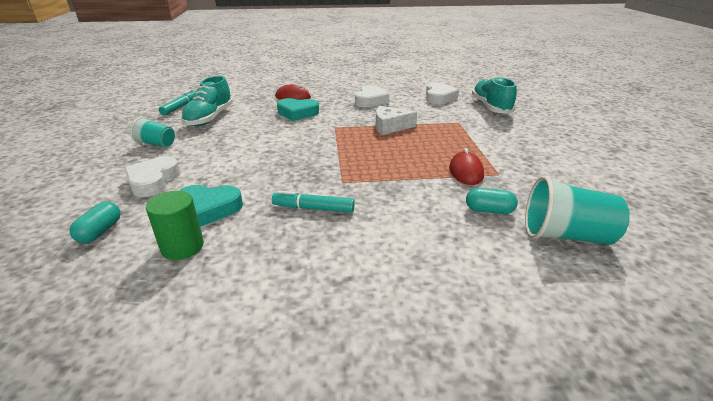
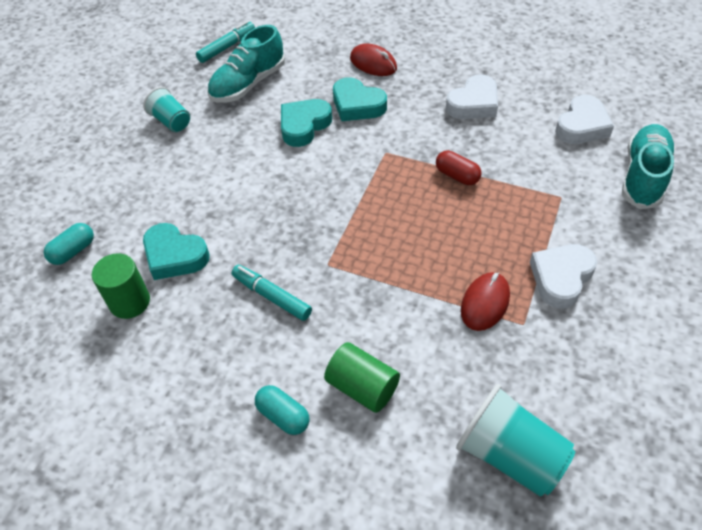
camera: 30 degrees right, 20 degrees up
white heart [124,156,180,197] -> white heart moved to [530,244,597,308]
white cheese [376,106,417,135] -> red capsule [436,150,482,185]
turquoise capsule [466,188,518,214] -> turquoise capsule moved to [255,385,310,435]
none -> turquoise heart [281,99,332,147]
none -> green cylinder [324,342,400,413]

